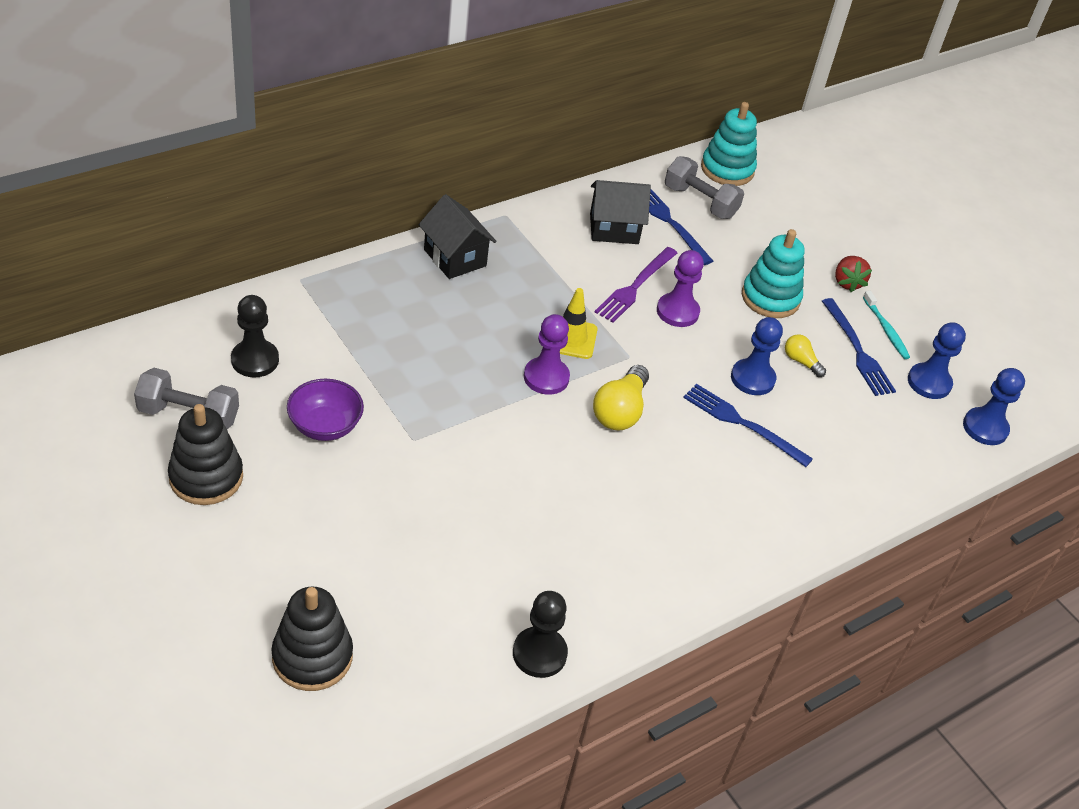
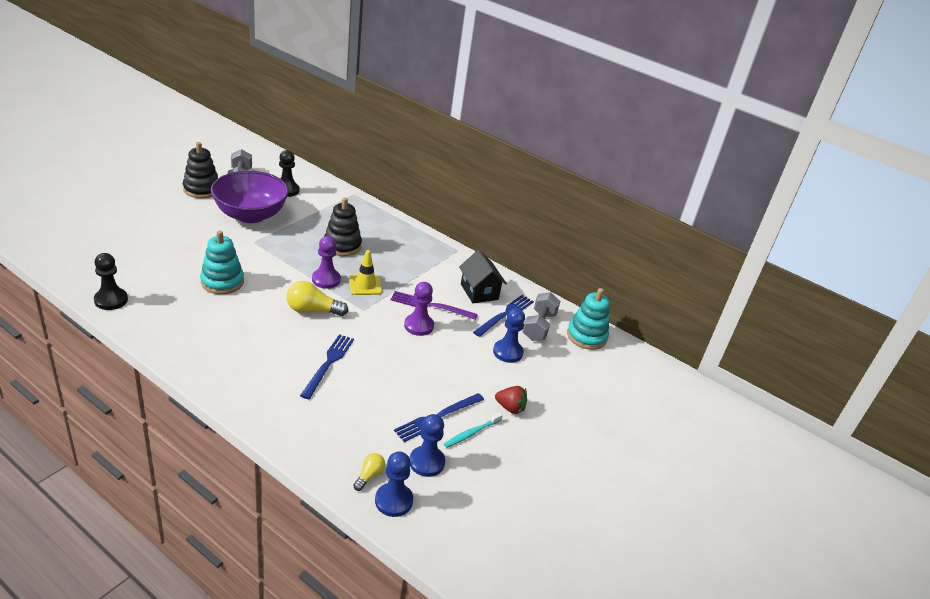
camera: 70 degrees right, 10 degrees down
black stacking toy [271,587,353,691] -> black stacking toy moved to [324,198,362,256]
purple bowl [287,379,364,441] -> purple bowl [211,171,289,223], size x1.85
black house [419,194,497,279] -> none
blue pawn [731,317,783,395] -> blue pawn moved to [493,308,525,363]
turquoise stacking toy [742,229,805,318] -> turquoise stacking toy moved to [200,230,244,294]
yellow light bulb [785,334,826,377] -> yellow light bulb moved to [353,453,385,491]
red strawberry [835,256,872,292] -> red strawberry turned 135 degrees counterclockwise [495,386,527,414]

